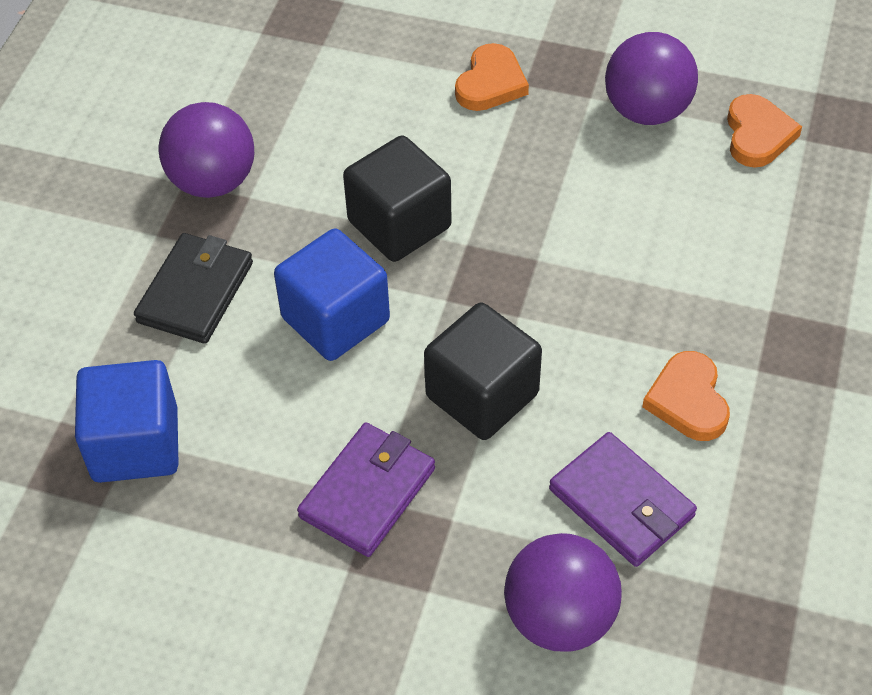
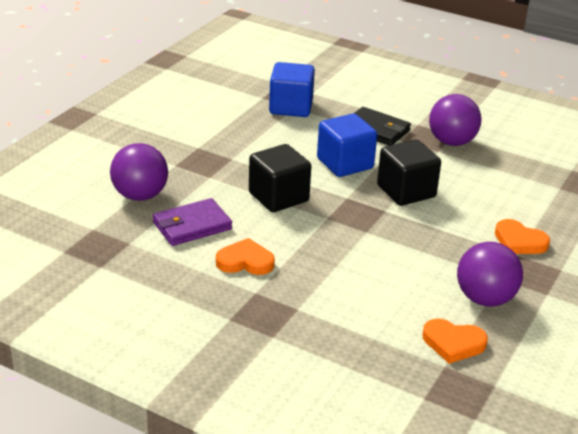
camera: 100 degrees right, 20 degrees down
purple wallet [297,423,435,557] -> none

